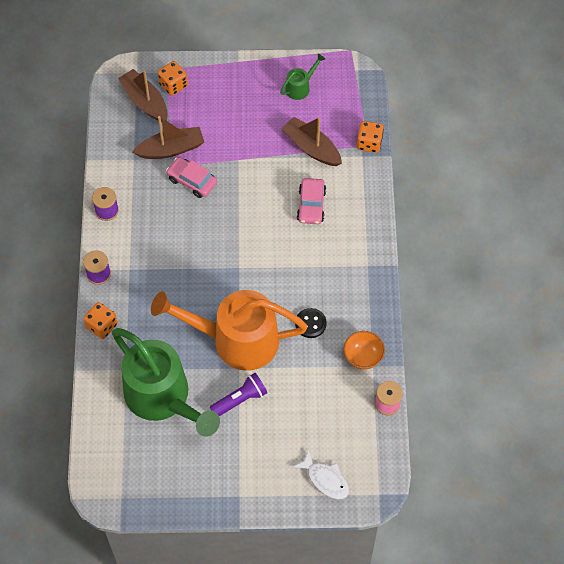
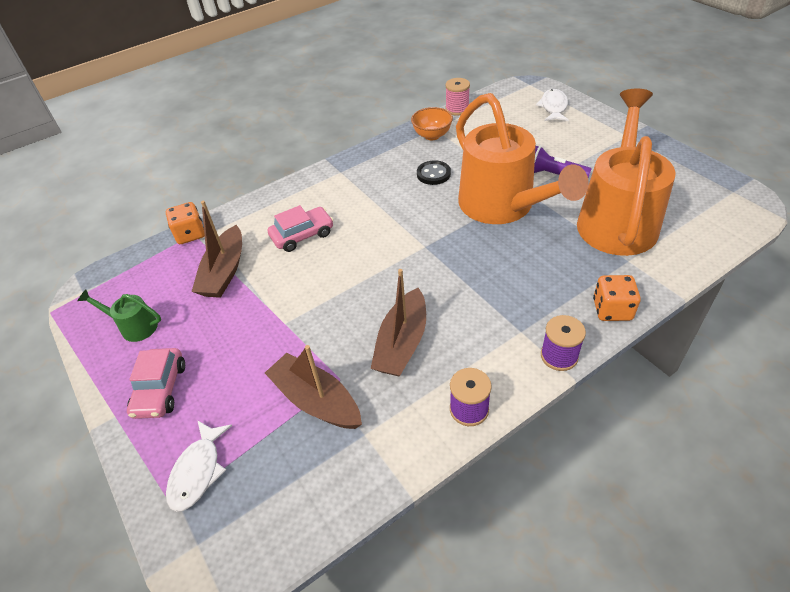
camera: 120 degrees left, 15 degrees down
green watering can [112,328,220,437] -> orange watering can [577,89,676,256]
brown boat [118,69,168,122] -> brown boat moved to [370,269,426,376]
orange dice [158,61,188,96] -> white fish [166,420,232,512]
pink car [166,157,217,198] -> pink car moved to [127,348,185,419]

